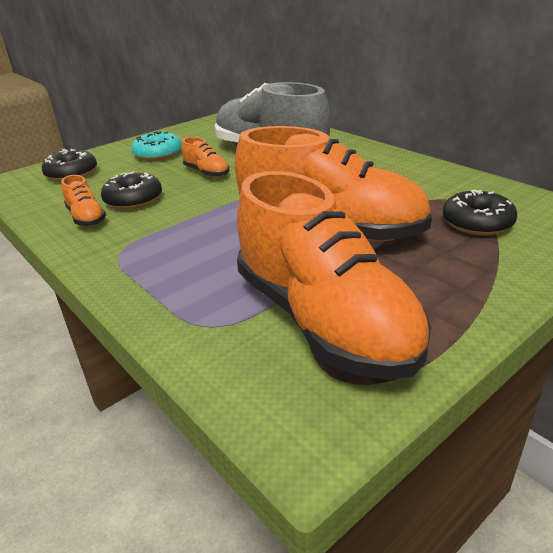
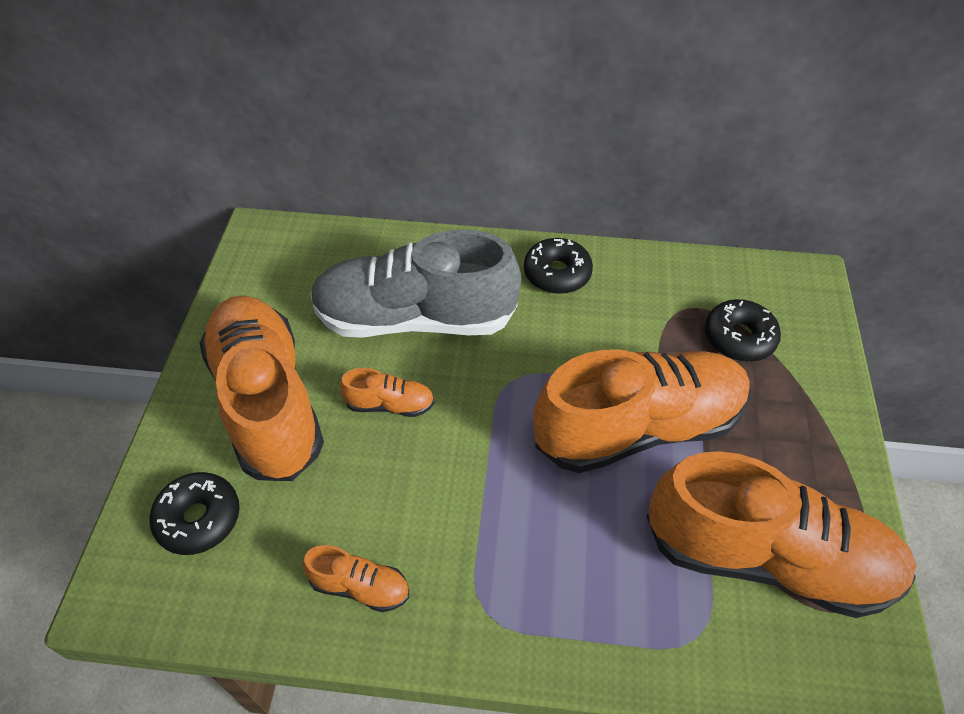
camera: 45 degrees left, 20 degrees up
black donut [101,171,162,210] -> black donut moved to [524,238,593,294]
turquoise donut [131,131,181,161] -> orange shoe [200,296,324,481]

